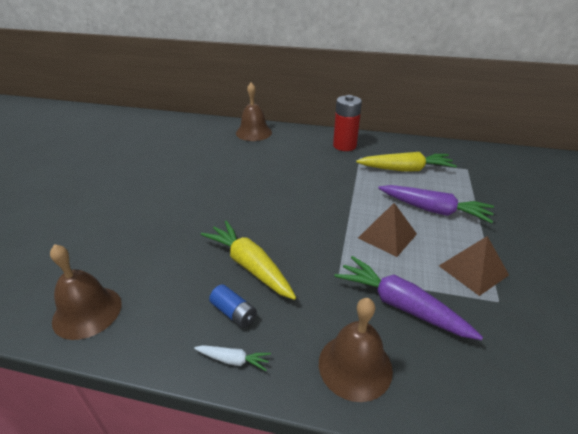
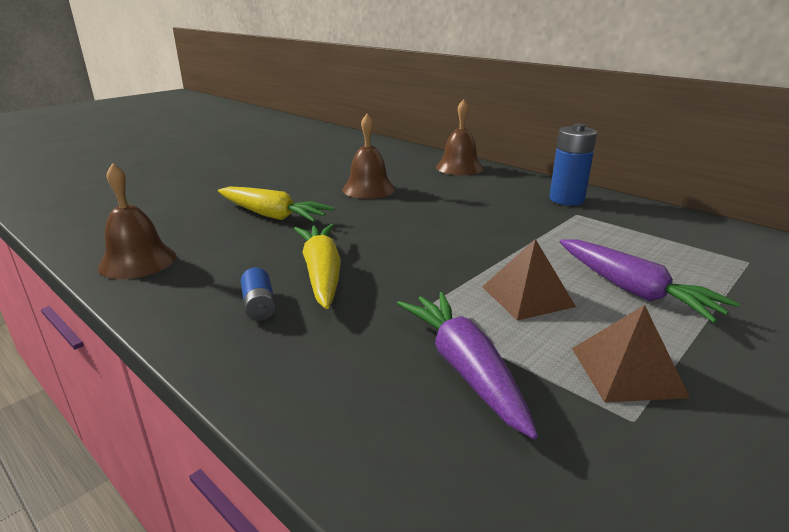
camera: 30 degrees right, 10 degrees down
white carrot [194,345,271,371] -> none
brown bell [319,298,393,402] -> brown bell moved to [342,114,395,199]
red battery [333,95,362,151] -> blue battery [549,124,597,206]
yellow carrot [356,152,457,172] -> yellow carrot moved to [218,187,335,222]

